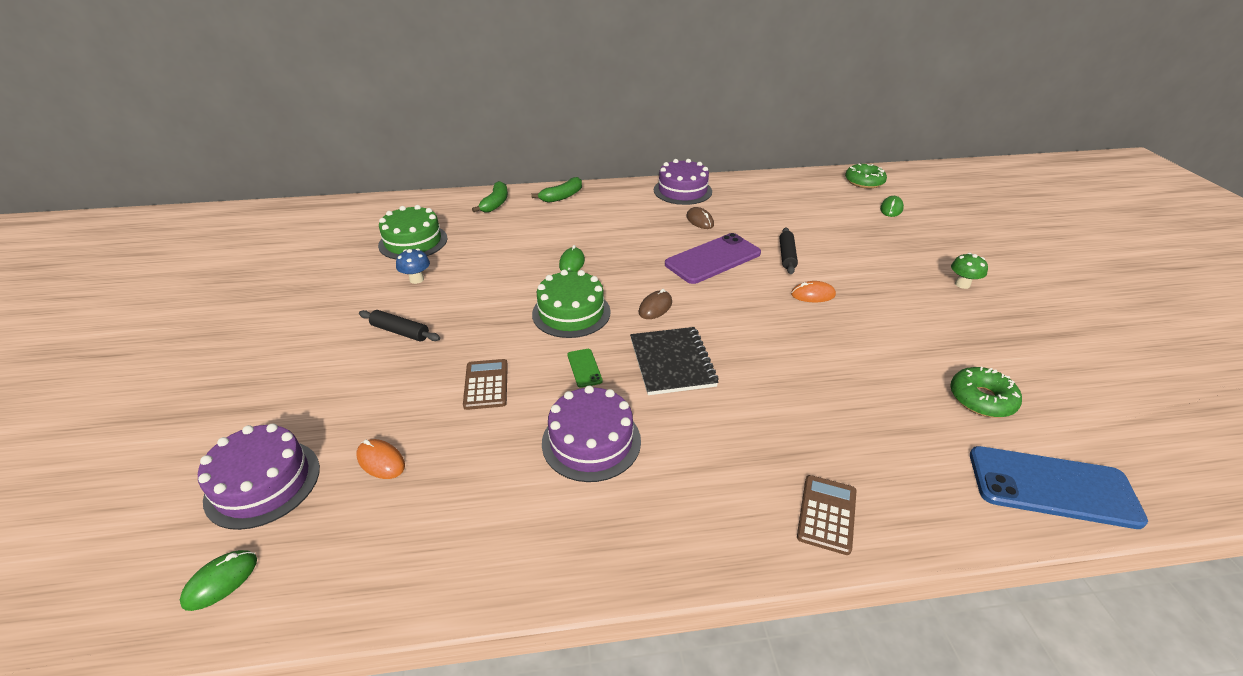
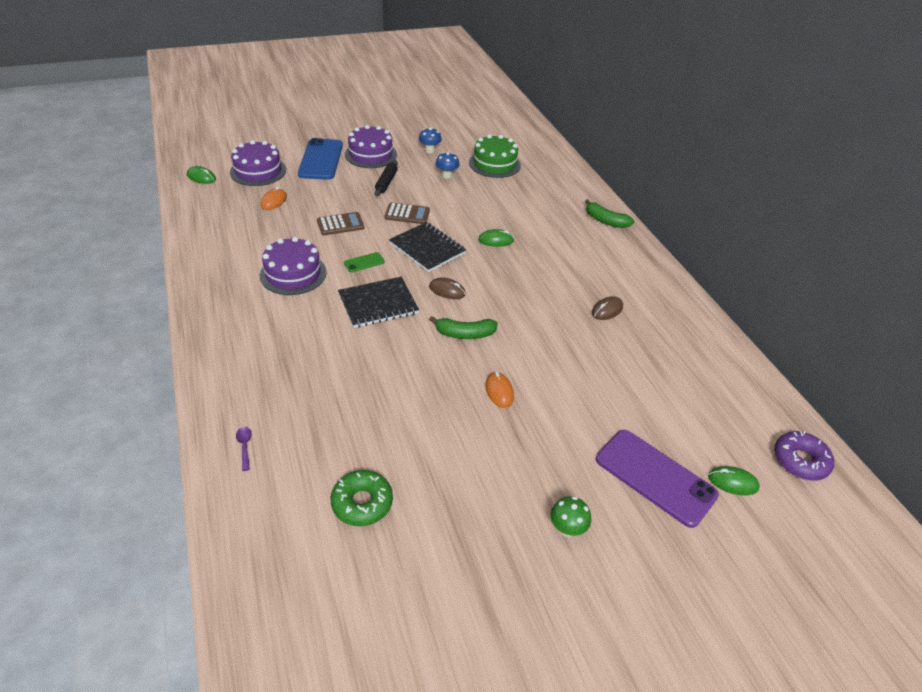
camera: 75 degrees right, 5 degrees up
green banana [472,181,508,212] -> green banana moved to [429,316,498,339]
green cake [532,270,611,338] -> black notebook [389,222,466,272]
purple cake [654,159,712,205] -> purple cake moved to [345,125,397,168]
purple phone [665,233,761,284] -> purple phone moved to [596,430,719,528]
black rolling pin [780,228,798,274] -> none
brown calculator [797,475,856,555] -> brown calculator moved to [385,203,430,224]
green donut [845,164,887,189] -> purple donut [774,431,834,480]
blue phone [970,446,1148,529] -> blue phone moved to [298,138,343,180]
none -> purple spoon [236,427,252,471]
none -> blue mushroom [419,128,442,153]

